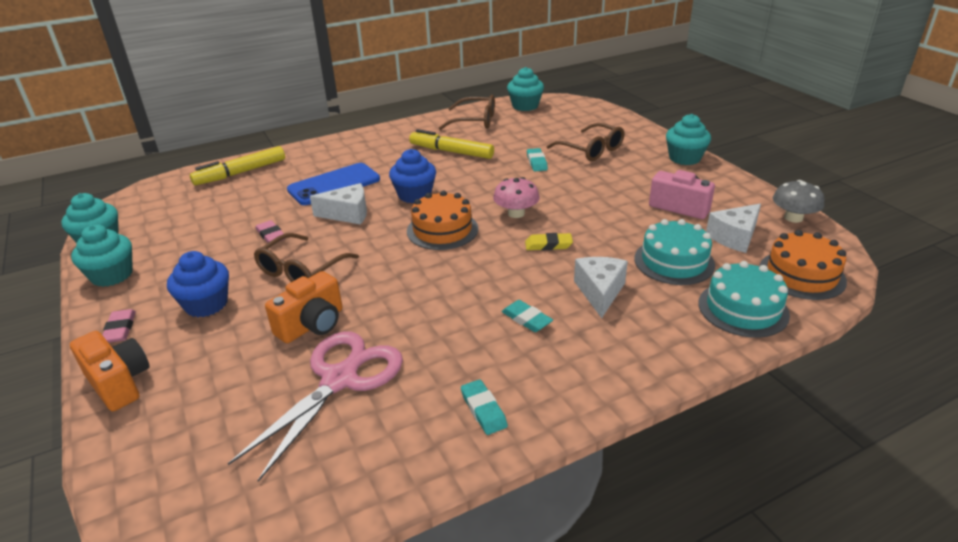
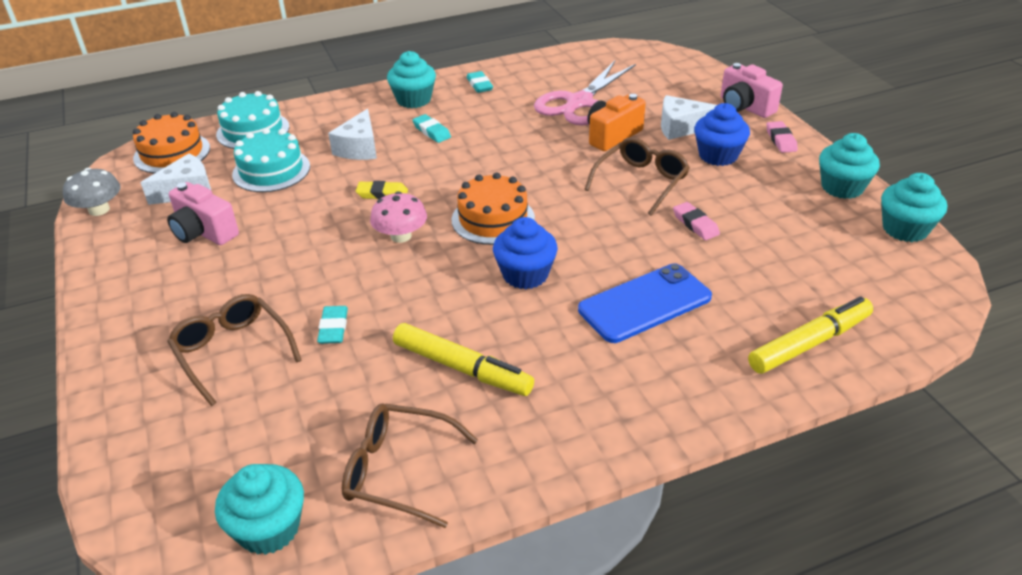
camera: 175 degrees left, 5 degrees up
orange camera [70,331,150,411] -> pink camera [721,63,783,118]
white cheese [310,183,367,225] -> white cheese moved to [661,95,717,140]
turquoise cupcake [666,114,711,165] -> turquoise cupcake moved to [387,51,436,108]

